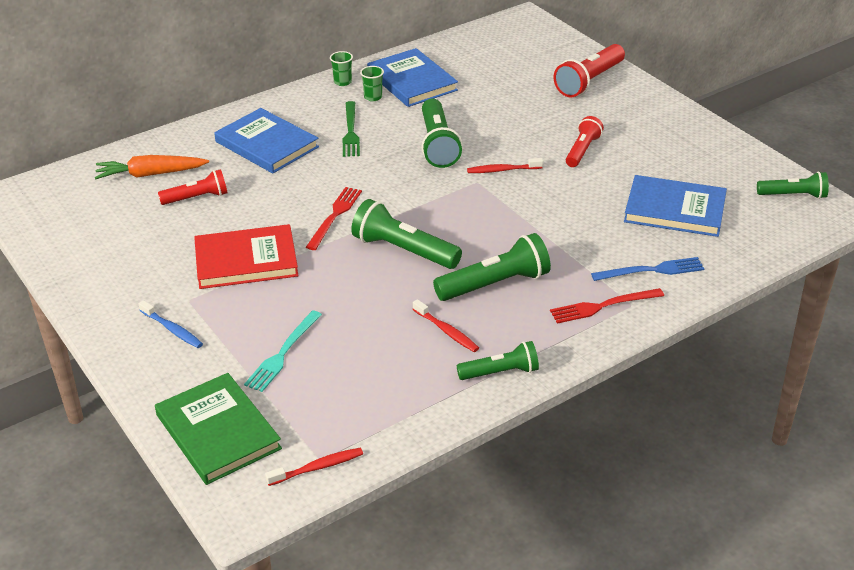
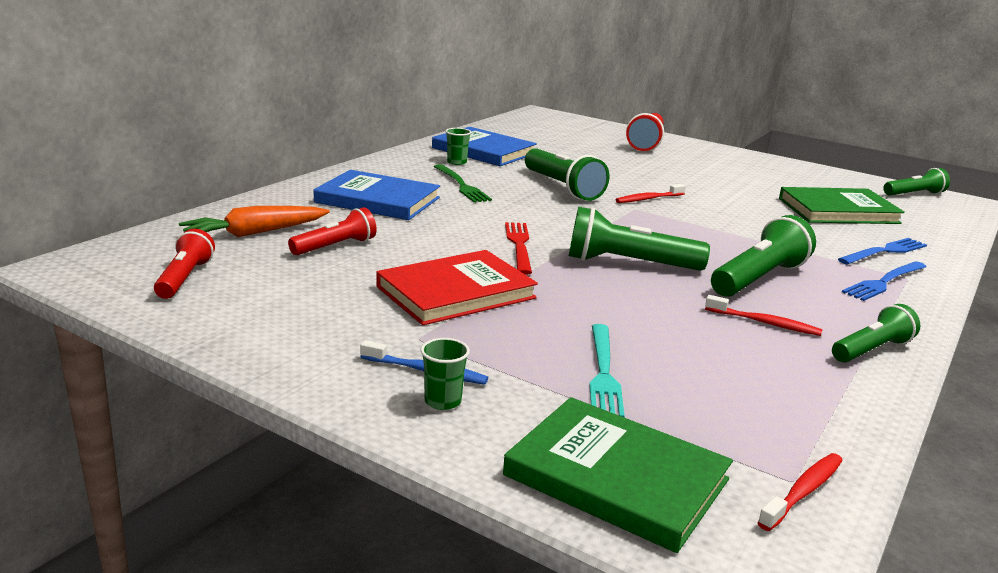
camera: 25 degrees left, 15 degrees down
green cup [330,51,353,86] -> green cup moved to [421,338,470,410]
red fork [550,288,664,324] -> blue fork [842,261,926,301]
red flashlight [566,116,604,167] -> red flashlight moved to [154,229,215,299]
blue book [624,175,727,237] -> green book [779,187,905,224]

